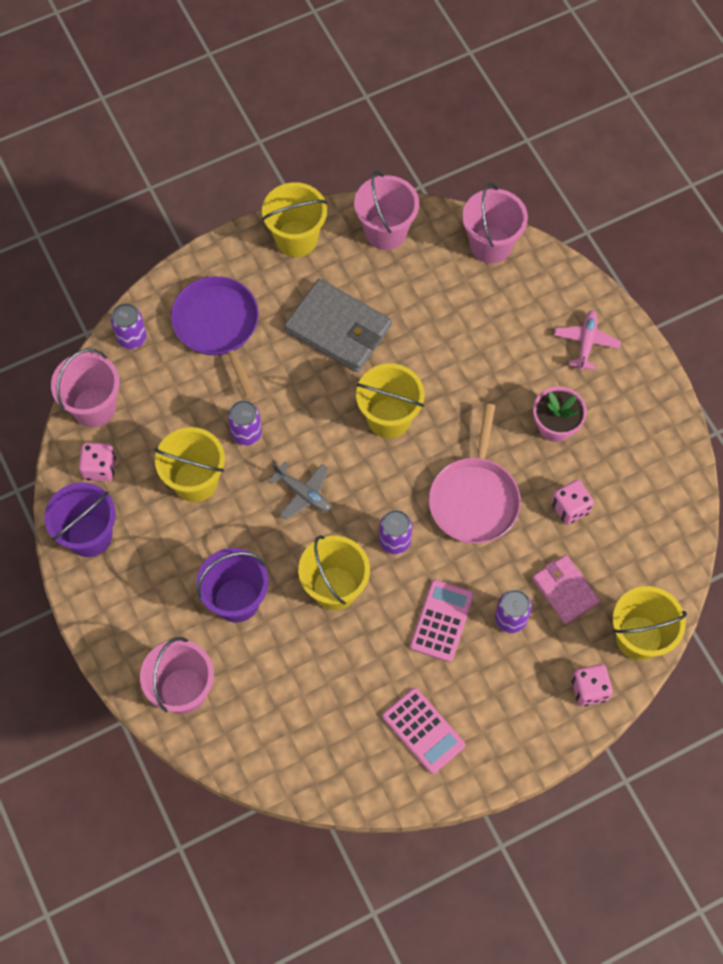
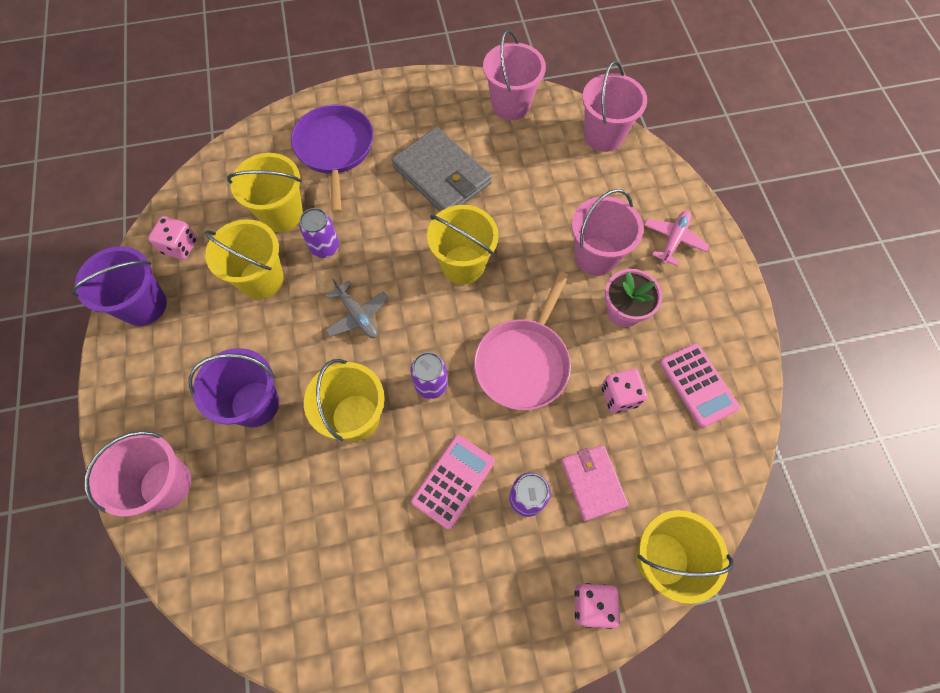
camera: 15 degrees right, 0 degrees up
pink bucket [51,348,120,427] -> pink bucket moved to [572,189,643,276]
purple can [111,303,147,349] -> none
yellow bucket [262,182,327,257] -> yellow bucket moved to [227,153,303,232]
pink calculator [382,688,465,774] -> pink calculator moved to [660,343,740,428]

